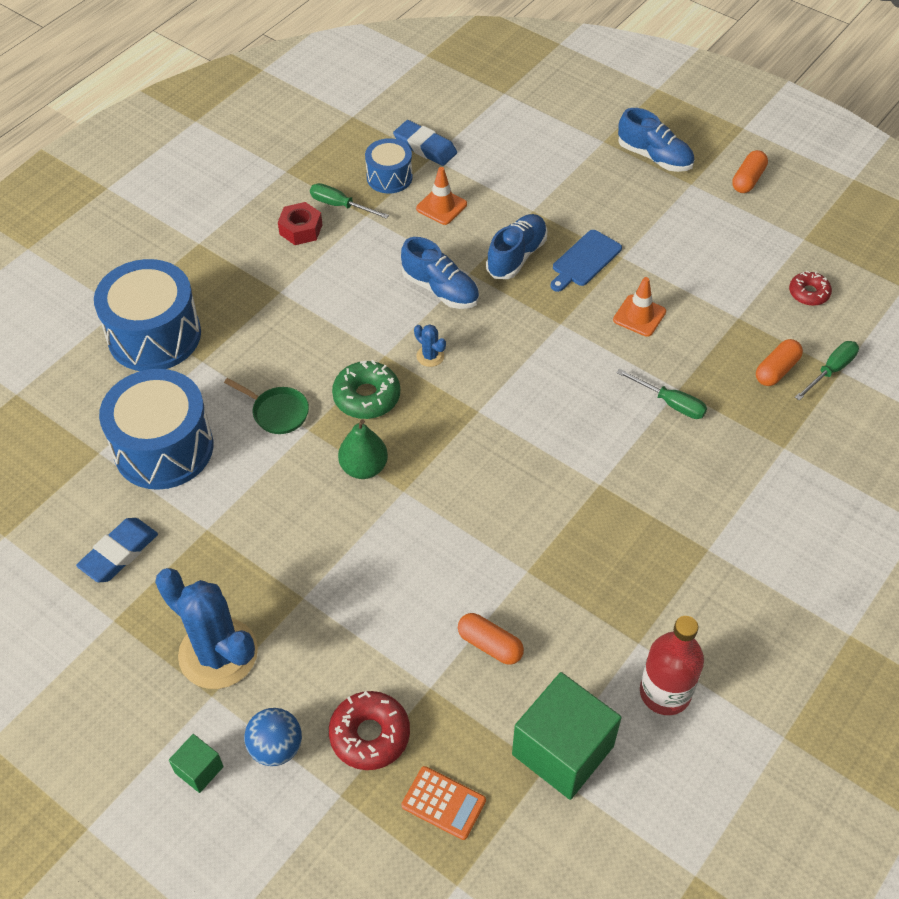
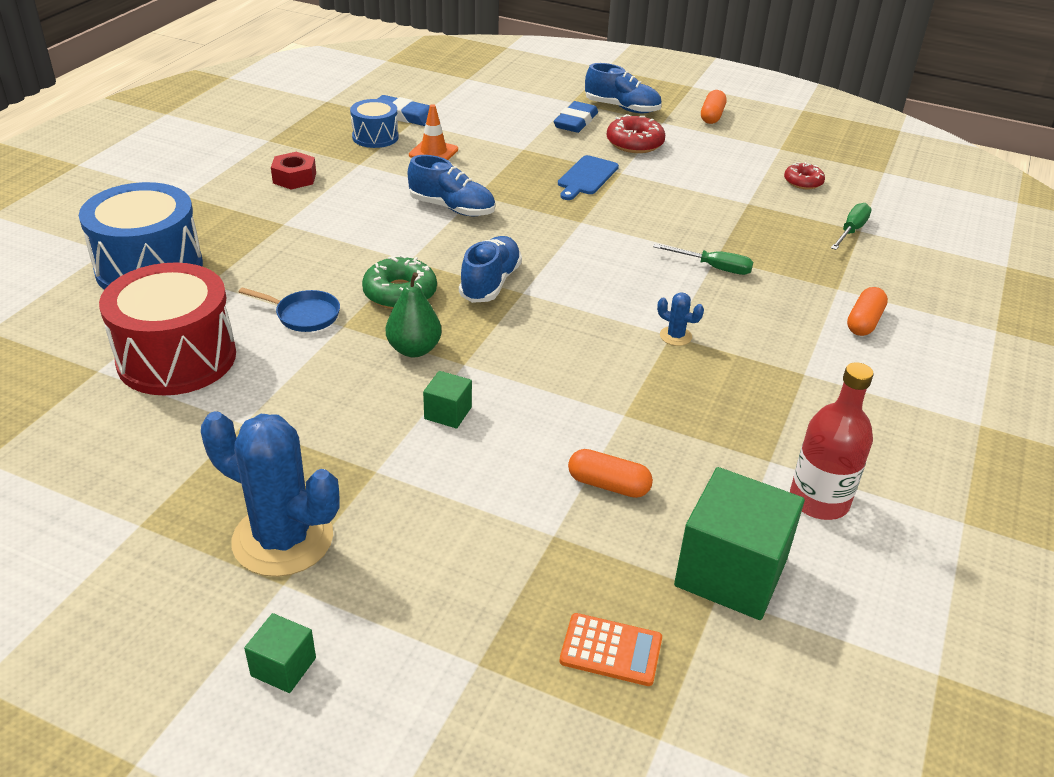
camera: 15 degrees left, 15 degrees down
blue eraser [76,518,158,582] -> blue eraser moved to [554,101,598,133]
blue drum [99,369,213,490] -> red drum [99,262,236,395]
green pan [224,378,309,434] -> blue pan [239,287,340,332]
blue ball [244,708,302,766] -> none
green screwdriver [310,183,389,219] -> none
red donut [329,691,410,770] -> red donut moved to [607,114,665,153]
blue cactus [414,324,446,367] -> blue cactus moved to [657,292,704,346]
blue shoe [486,214,547,279] -> blue shoe moved to [459,236,522,303]
orange traffic cone [613,277,666,337] -> none
orange capsule [756,339,803,386] -> orange capsule moved to [847,287,888,336]
none -> green cube [423,371,472,429]

